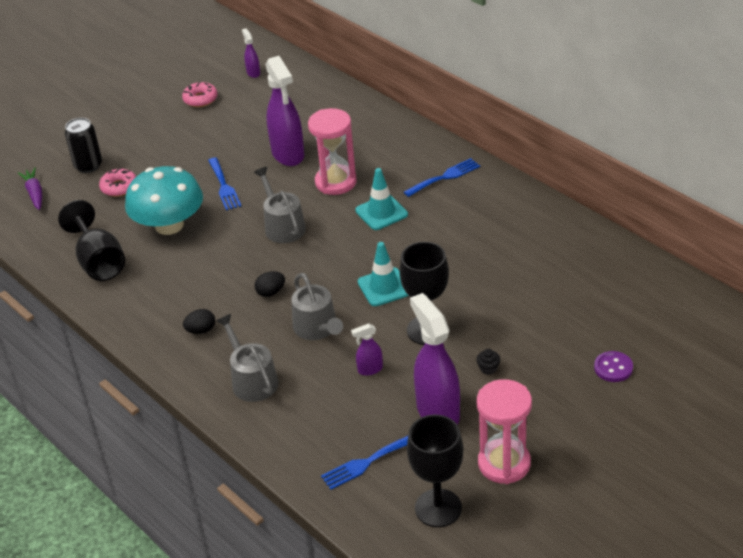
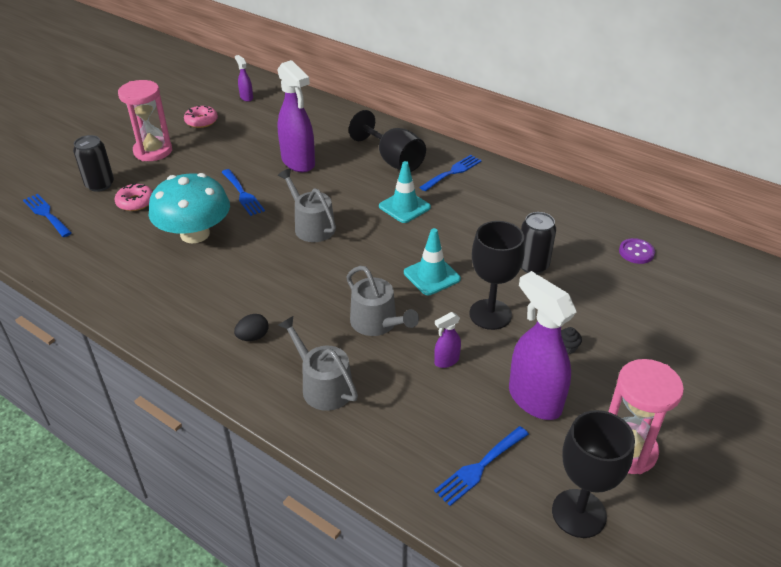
camera: 15 degrees left, 0 degrees up
purple carrot [18,168,42,210] -> blue fork [23,194,72,237]
black goblet [58,200,125,281] -> black goblet moved to [349,110,426,172]
black egg [255,271,285,297] -> none
pink hourglass [308,108,357,195] -> pink hourglass moved to [118,80,172,161]
purple button [594,351,633,382] -> purple button moved to [619,238,655,264]
none -> black can [521,212,556,274]

